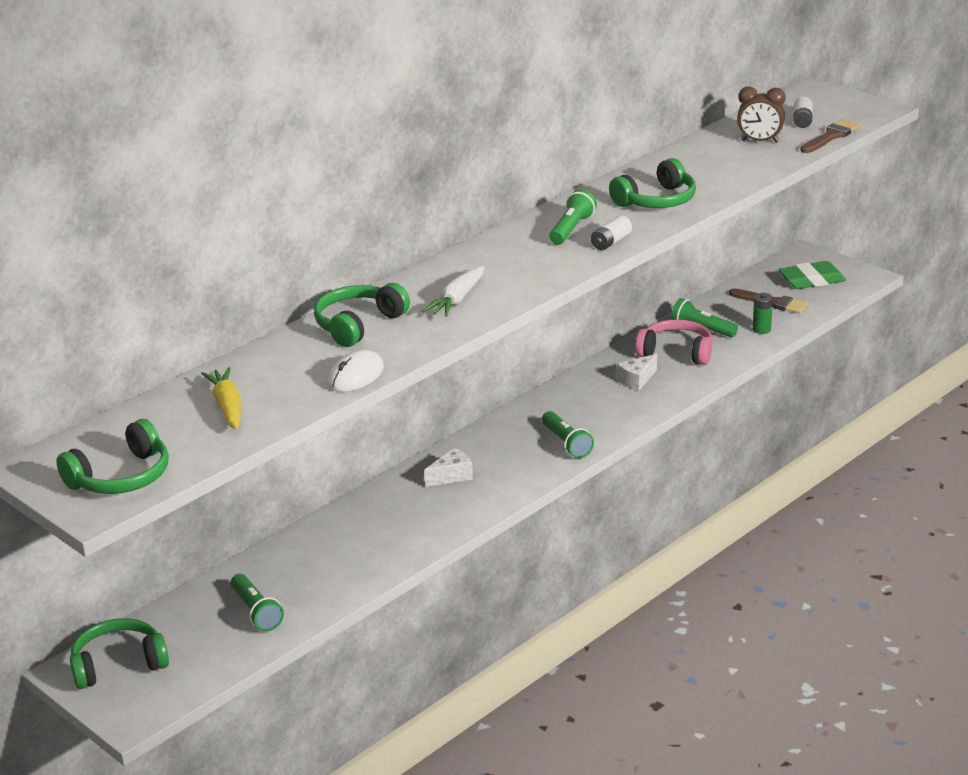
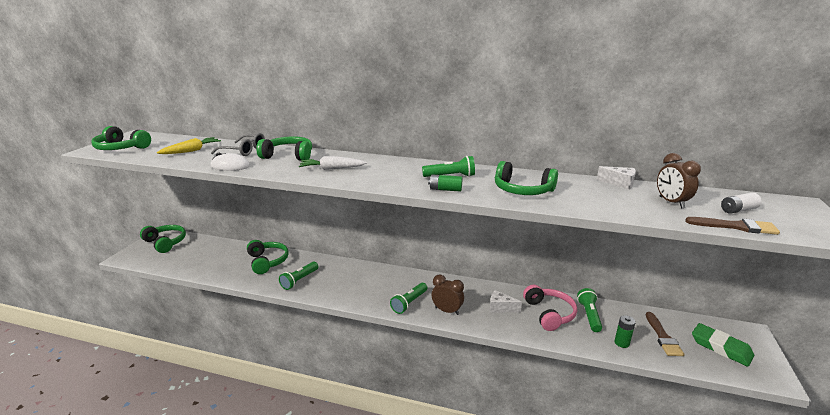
camera: 60 degrees right, 5 degrees down
green flashlight [231,574,284,631] -> green flashlight moved to [279,262,318,290]
white cheese [424,448,473,487] -> white cheese moved to [597,166,636,190]
white battery [591,216,632,250] -> green battery [428,175,462,192]
none -> grey glasses [211,133,265,156]
none -> green headphones [247,240,289,274]
none -> brown clock [432,275,464,315]

